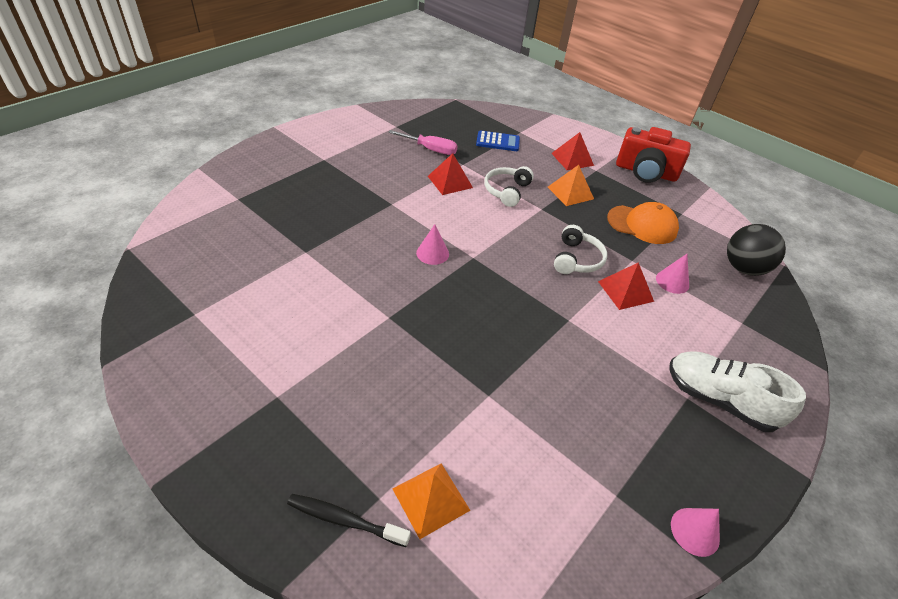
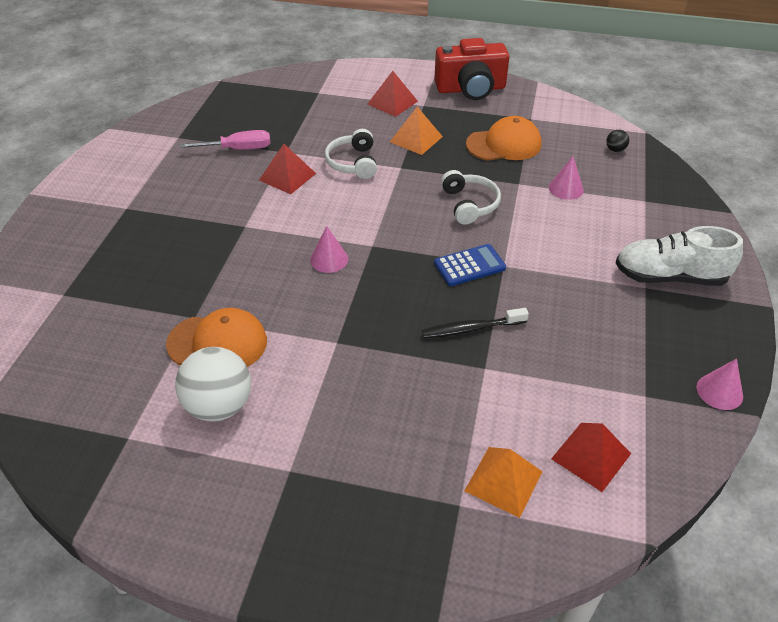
camera: 25 degrees left, 0 degrees up
black toothbrush [287,494,411,547] -> black toothbrush moved to [422,308,529,338]
blue calculator [476,130,520,151] -> blue calculator moved to [434,244,506,286]
red pyramid [598,263,654,310] -> red pyramid moved to [551,423,631,492]
black ball [727,224,786,276] -> black ball [606,130,629,152], size x0.42
none -> orange cap [166,308,267,367]
none -> white ball [175,347,251,421]

